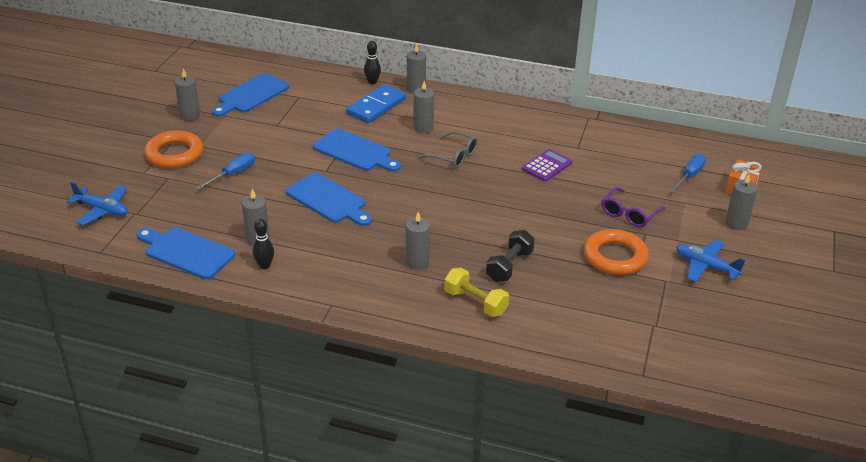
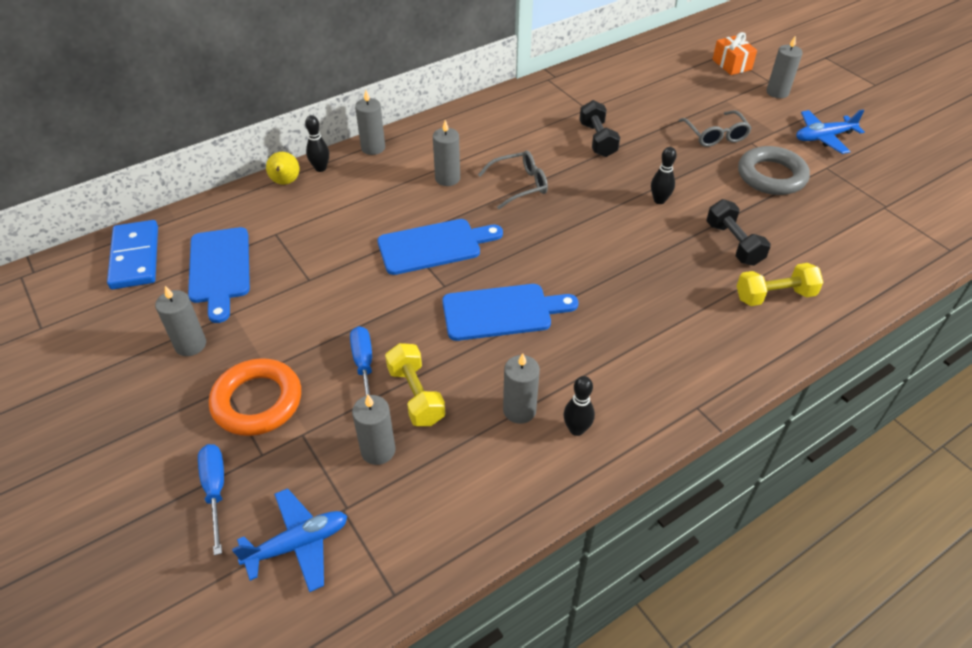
camera: 50 degrees left, 10 degrees up
blue cutting board [136,228,235,279] -> none
blue domino [346,84,406,123] -> blue domino moved to [107,220,158,289]
grey candle [406,212,430,270] -> grey candle moved to [352,394,395,465]
purple calculator [522,149,572,182] -> black dumbbell [579,100,620,157]
orange ring [584,229,649,275] -> grey ring [738,146,810,195]
purple glasses [601,187,666,227] -> grey glasses [679,110,752,147]
blue screwdriver [671,154,706,193] -> blue screwdriver moved to [198,444,224,556]
none -> yellow pear [266,152,299,185]
none -> yellow dumbbell [385,343,445,426]
none -> black bowling pin [651,147,677,204]

